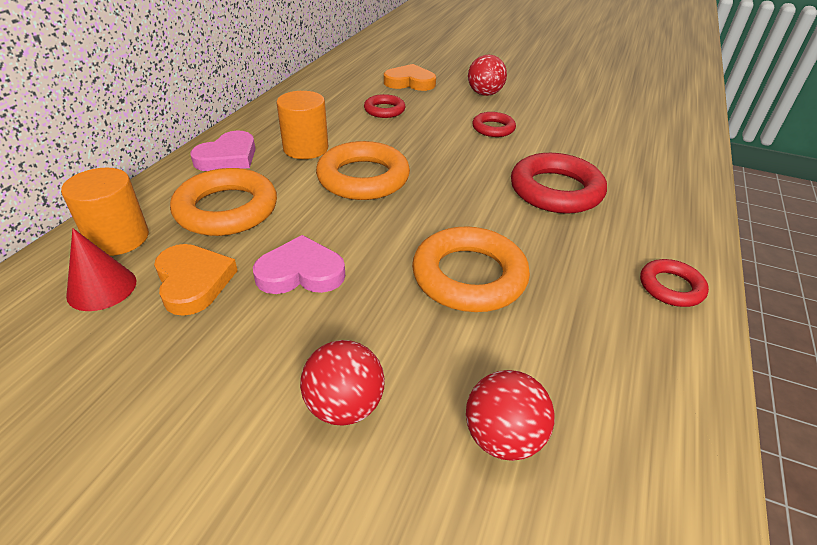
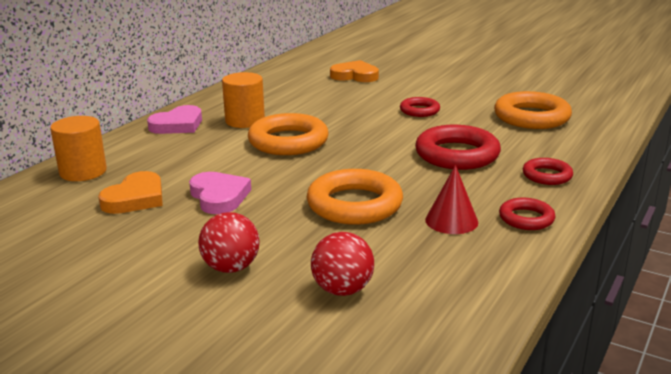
camera: 10 degrees right, 15 degrees down
red cone [66,228,136,311] -> red cone moved to [425,165,478,234]
orange heart [154,244,238,316] -> orange heart turned 45 degrees clockwise [98,171,163,214]
orange ring [170,168,277,236] -> orange ring moved to [494,91,572,129]
pink heart [253,235,345,294] -> pink heart turned 60 degrees clockwise [189,172,251,214]
red ring [364,94,405,118] -> red ring moved to [523,158,573,185]
red ball [468,54,507,96] -> none

